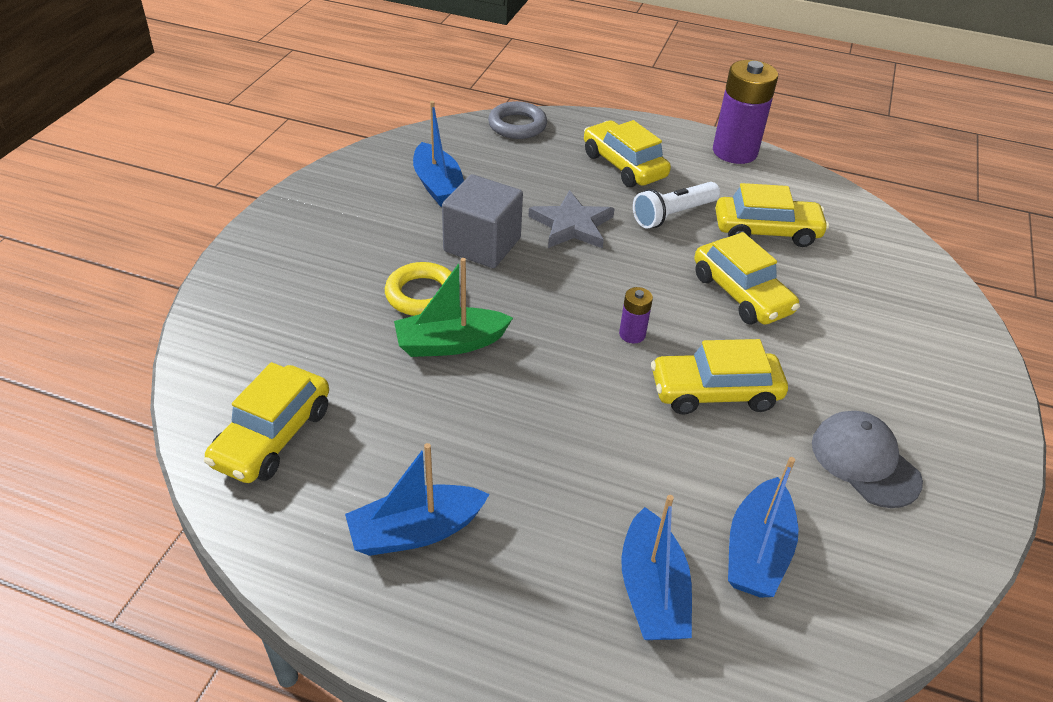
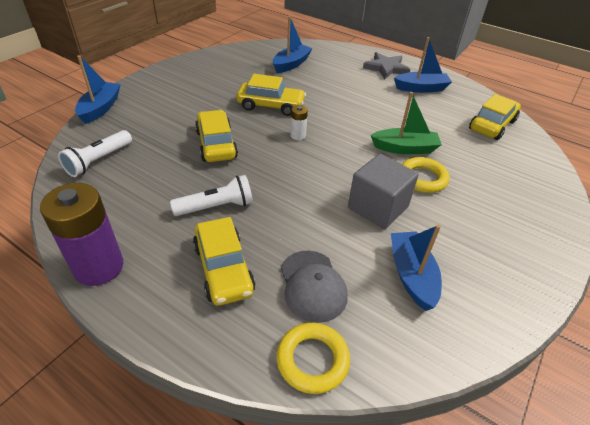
camera: 165 degrees left, 0 degrees up
grey ring [488,101,547,139] -> yellow ring [276,323,350,394]
grey star [528,190,615,248] -> grey star moved to [363,52,410,79]
purple battery [619,287,653,343] -> white battery [290,105,308,140]
blue boat [622,495,692,640] -> blue boat moved to [75,55,121,124]
yellow car [715,183,829,247] -> none
grey cap [812,411,923,508] -> grey cap moved to [281,251,348,323]
none -> white flashlight [58,130,132,177]

